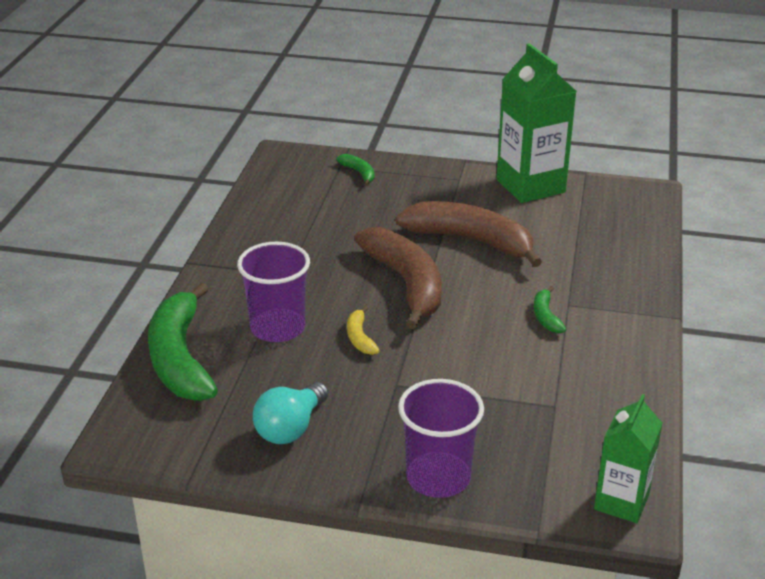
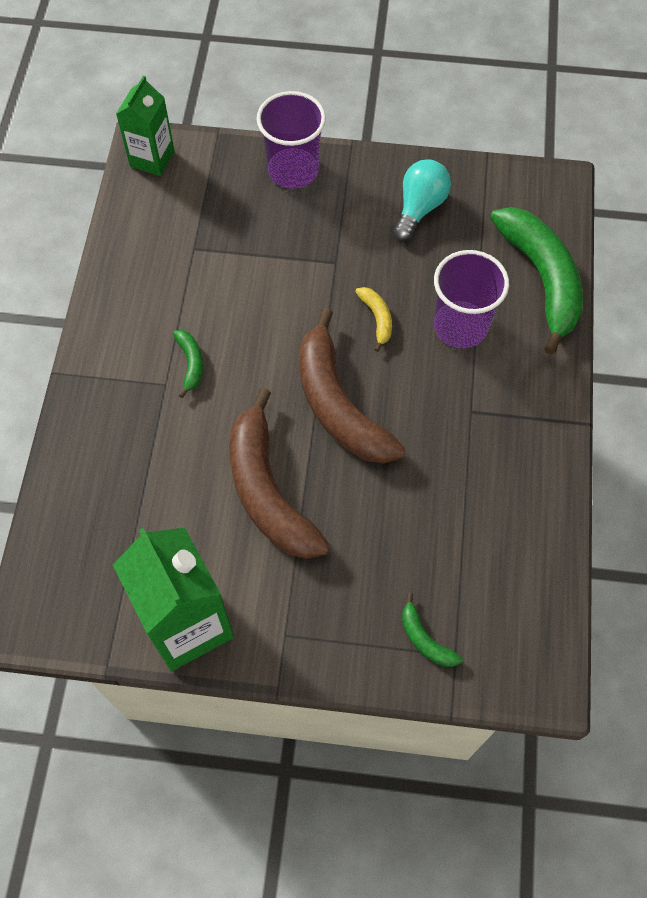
camera: 175 degrees right, 30 degrees up
brown banana [395,201,542,267] -> brown banana turned 45 degrees clockwise [229,388,330,559]

